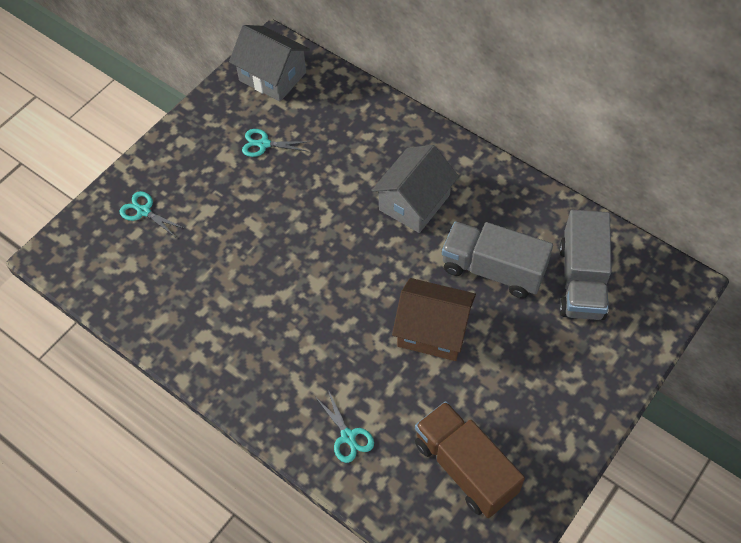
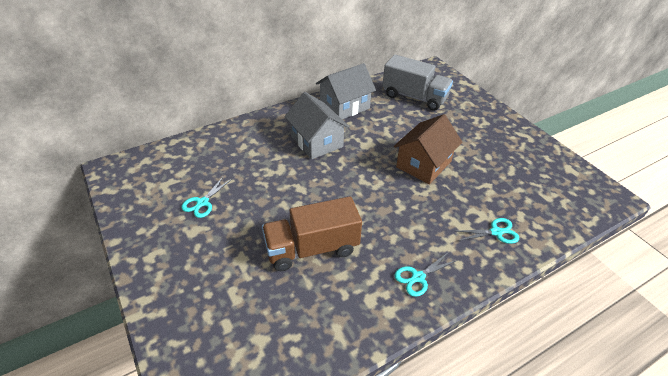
camera: 70 degrees left, 15 degrees down
turquoise scissors [120,191,185,237] -> turquoise scissors moved to [394,252,458,297]
grey house [229,25,310,101] -> grey house moved to [316,63,376,119]
brown truck [415,401,525,518] -> brown truck moved to [262,196,362,271]
grey truck [442,222,553,298] -> none

